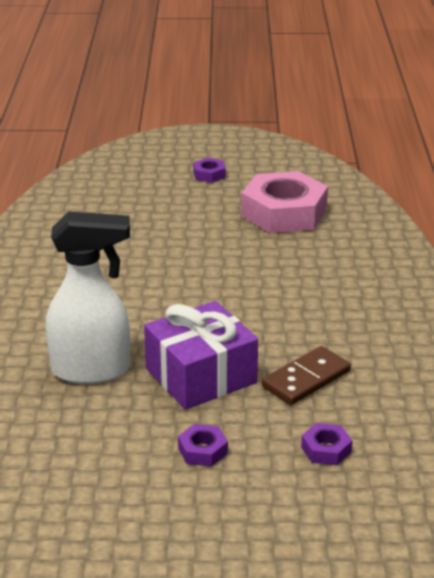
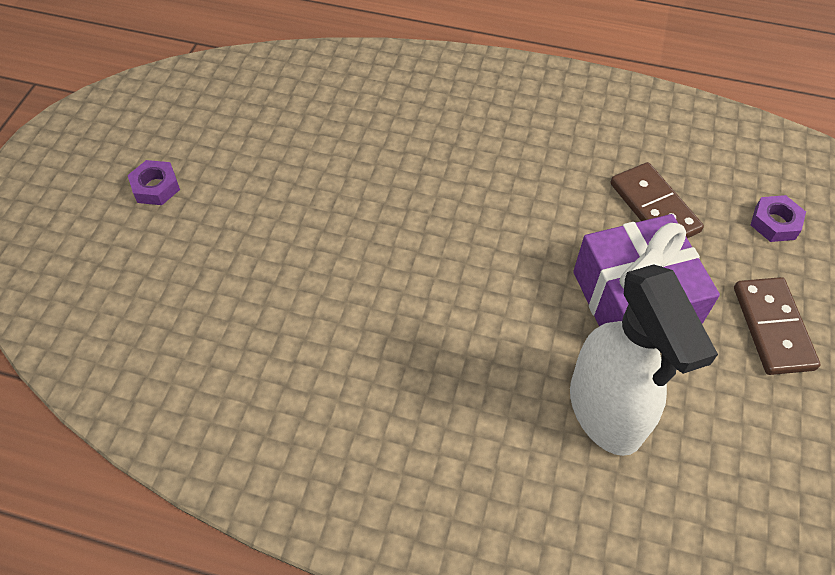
camera: 75 degrees left, 25 degrees up
white spray bottle [46,211,130,384] -> white spray bottle turned 150 degrees clockwise [570,264,718,456]
purple nut [178,424,228,467] -> brown domino [734,277,821,375]
pink nut [241,171,328,233] -> none

